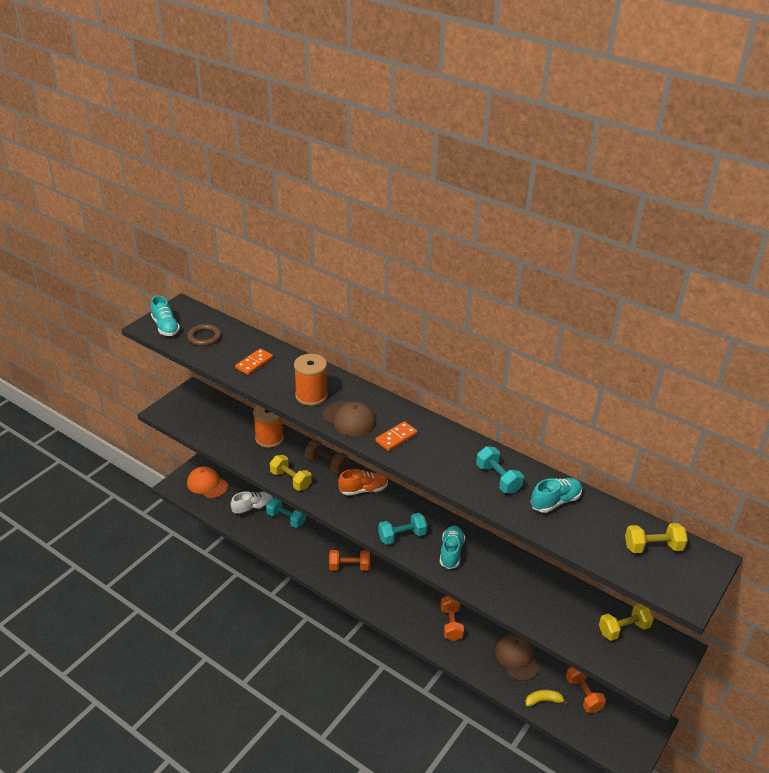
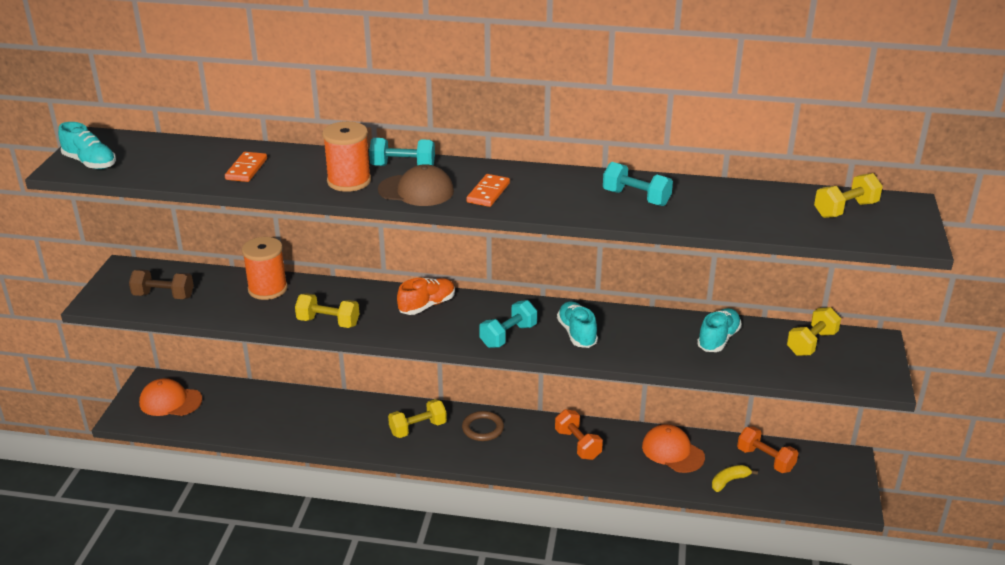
camera: 25 degrees left, 5 degrees down
brown ring [187,324,221,346] -> brown ring moved to [462,411,504,441]
white shoe [231,491,274,516] -> none
turquoise dumbbell [266,498,306,528] -> turquoise dumbbell moved to [369,138,435,166]
brown dumbbell [305,440,348,473] -> brown dumbbell moved to [129,269,194,299]
orange dumbbell [329,550,370,571] -> yellow dumbbell [388,399,447,438]
brown cap [495,634,539,681] -> orange cap [642,424,705,473]
turquoise shoe [531,478,582,513] -> turquoise shoe moved to [697,308,742,352]

